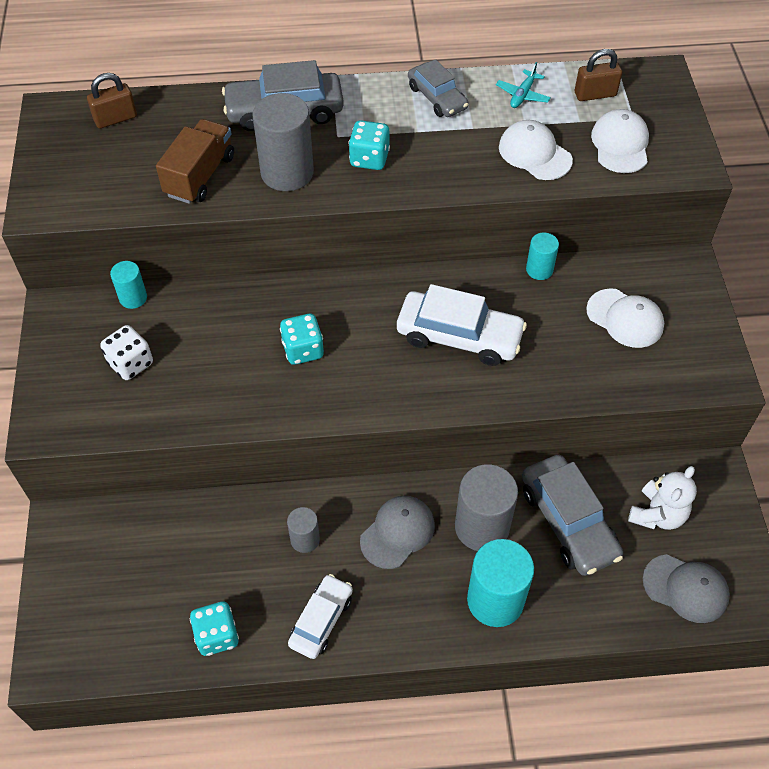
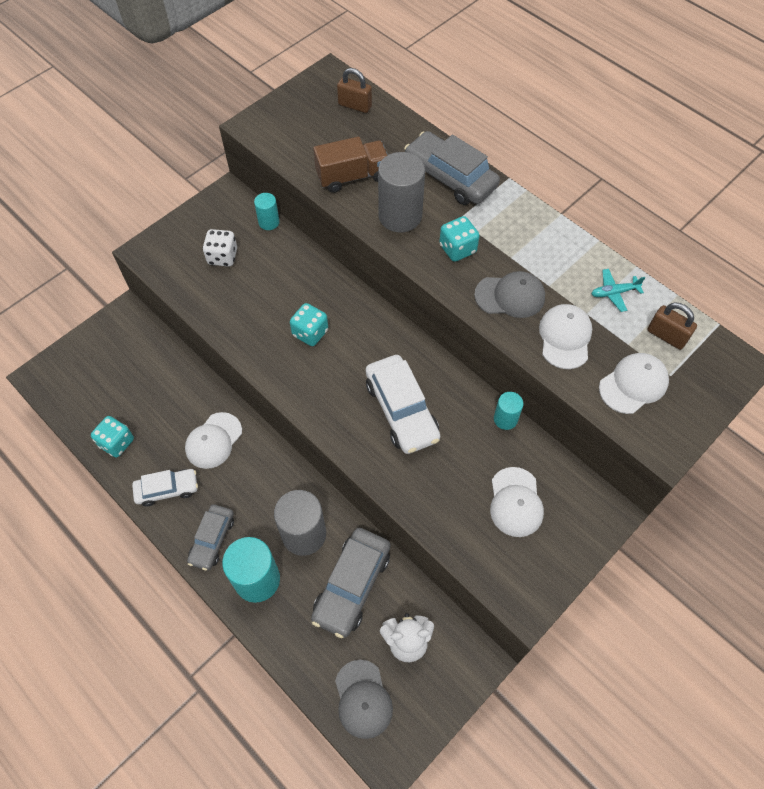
camera: 50 degrees right, 5 degrees up
grey cylinder [287,507,320,553] -> white cap [185,412,242,469]
grey cap [360,496,435,569] -> grey cap moved to [474,271,545,318]
grey car [408,59,469,117] -> grey car moved to [187,504,234,570]

